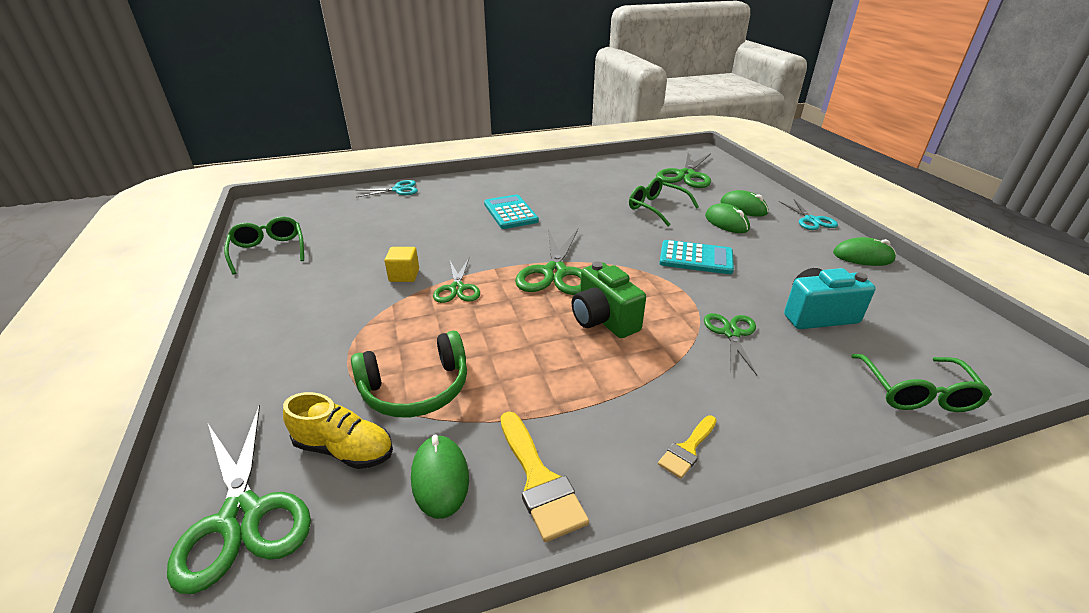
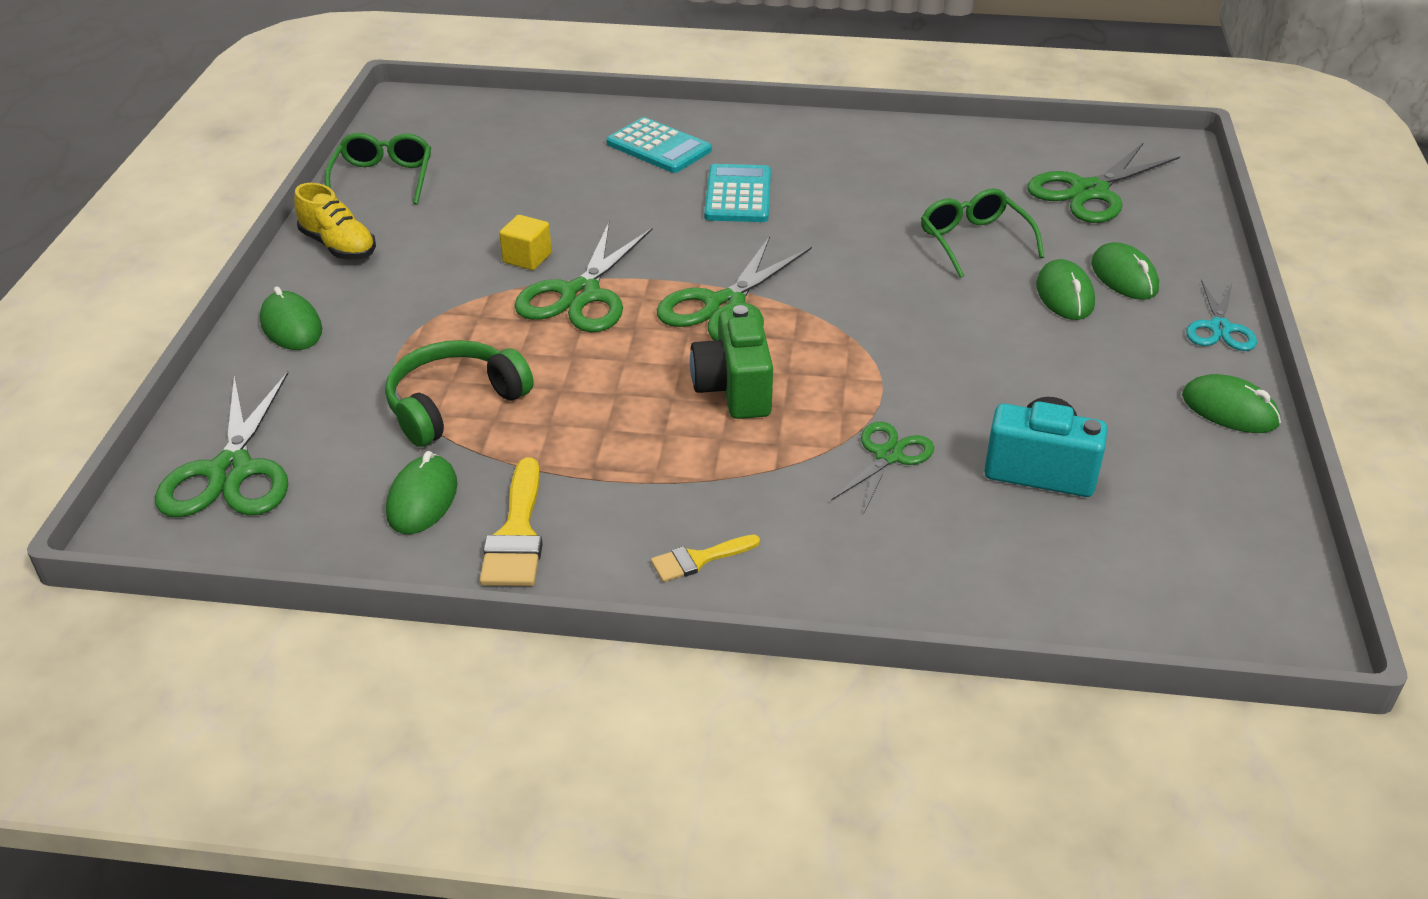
camera: 25 degrees right, 5 degrees up
yellow shoe [283,392,393,469] -> yellow shoe moved to [294,183,376,260]
green headphones [351,331,467,417] -> green headphones turned 135 degrees clockwise [385,340,533,447]
turquoise scissors [357,180,418,197] -> none
green scissors [433,258,480,303] -> green scissors [514,223,653,332], size x1.66
turquoise calculator [659,240,734,274] -> turquoise calculator moved to [606,117,712,173]
green glasses [851,354,992,412] -> none
none -> green mouse [260,286,322,350]

